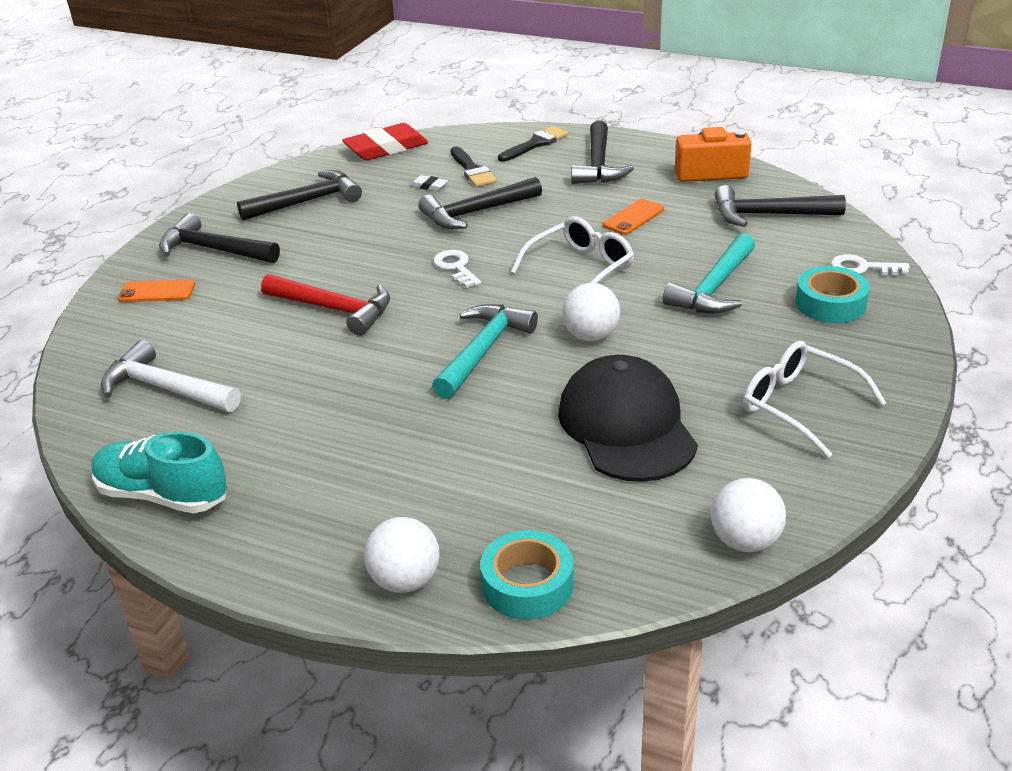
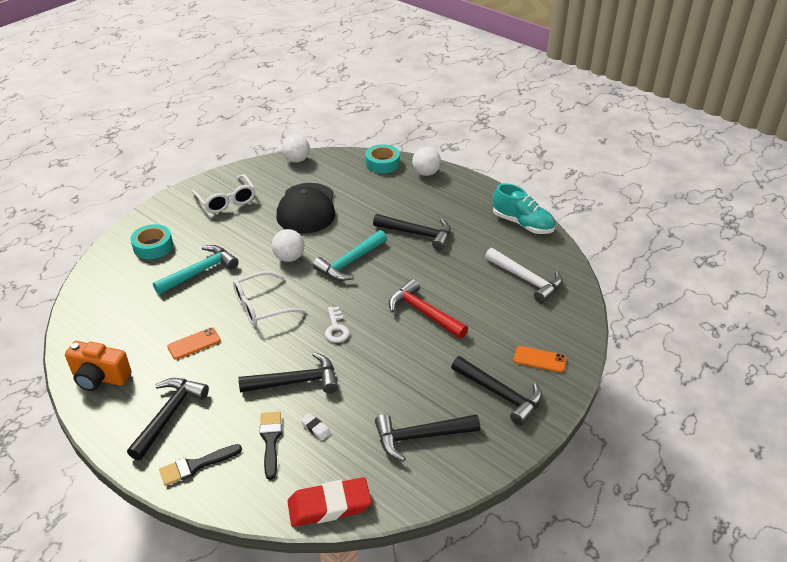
camera: 165 degrees left, 5 degrees up
black hammer [714,185,846,227] -> black hammer moved to [373,214,451,250]
white key [831,254,910,275] -> none

